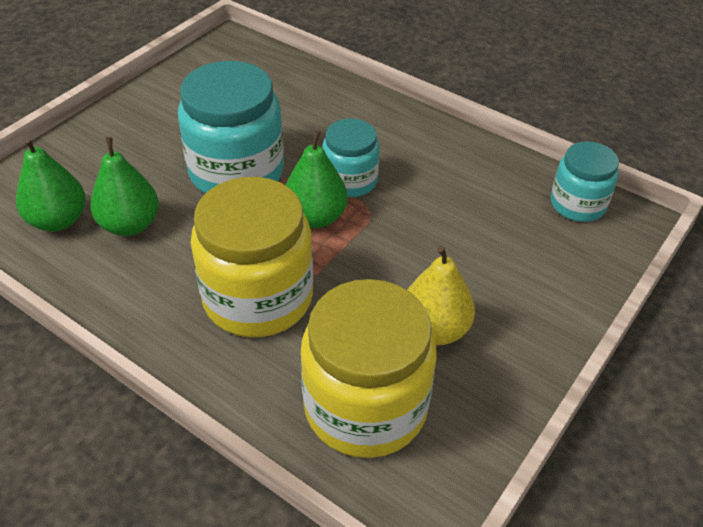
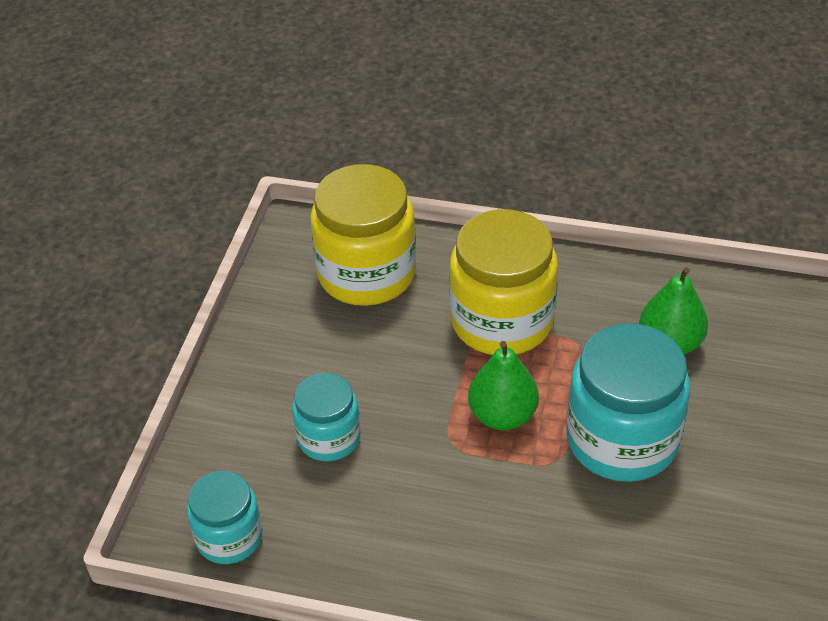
camera: 160 degrees right, 0 degrees up
green pear [16,137,86,232] -> none
turquoise jar [322,119,380,197] -> turquoise jar moved to [292,373,361,461]
yellow pear [407,246,475,345] -> none

